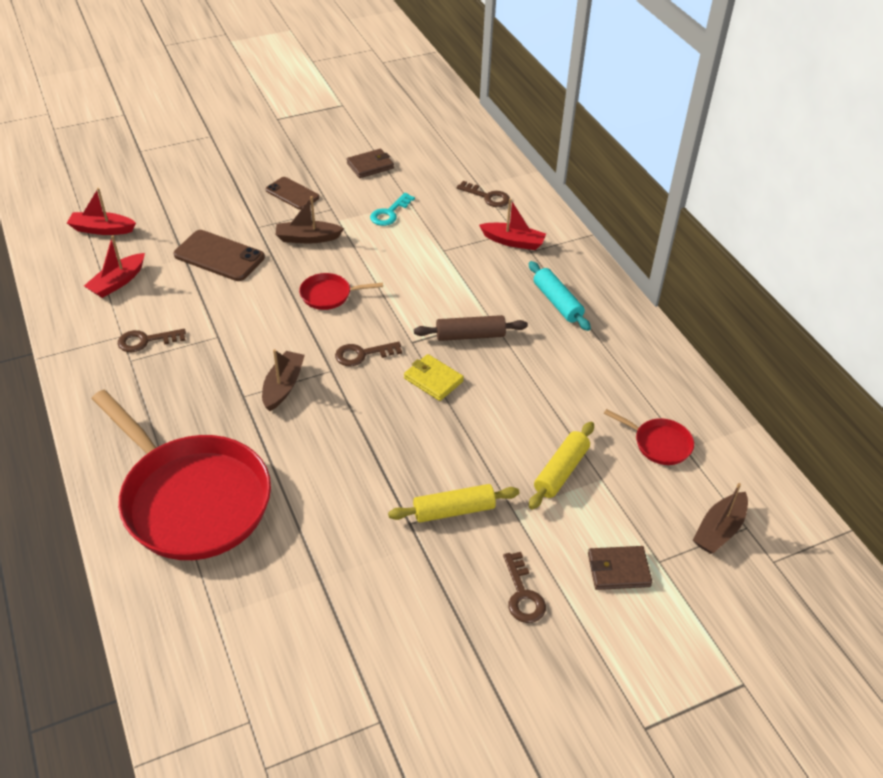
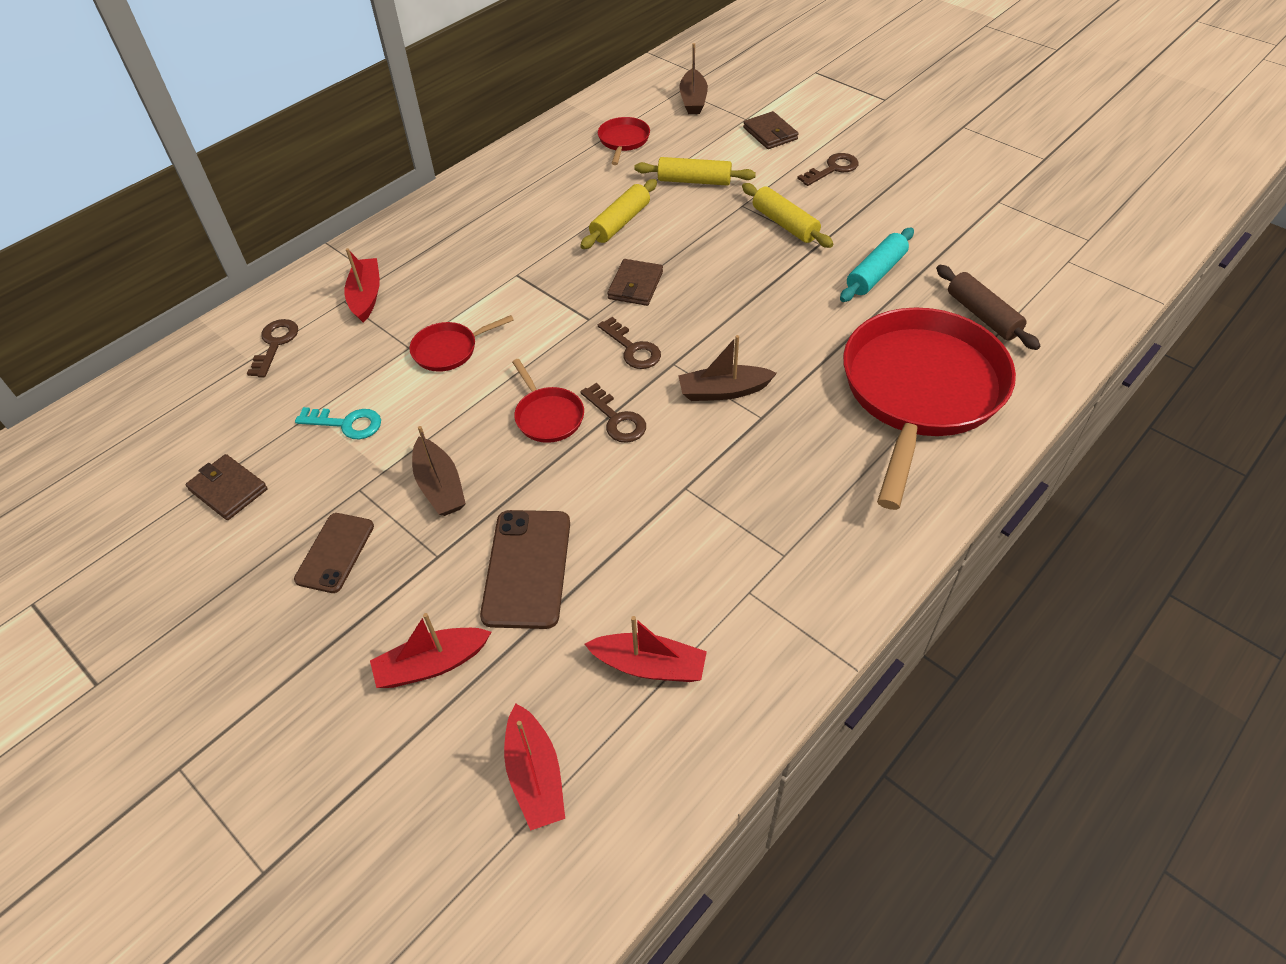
camera: 110 degrees left, 5 degrees up
brown key [118,329,186,352] -> brown key moved to [580,383,646,443]
yellow wallet [404,354,464,401] -> brown wallet [607,259,663,306]
brown rolling pin [414,315,528,341] -> brown rolling pin moved to [936,265,1040,350]
turquoise rolling pin [529,261,591,331] -> turquoise rolling pin moved to [840,228,914,302]
brown boat [693,483,748,554] -> brown boat turned 75 degrees clockwise [679,43,708,114]
none -> red boat [370,613,491,688]
none -> red pan [410,315,514,372]
none -> yellow rolling pin [580,179,657,249]

